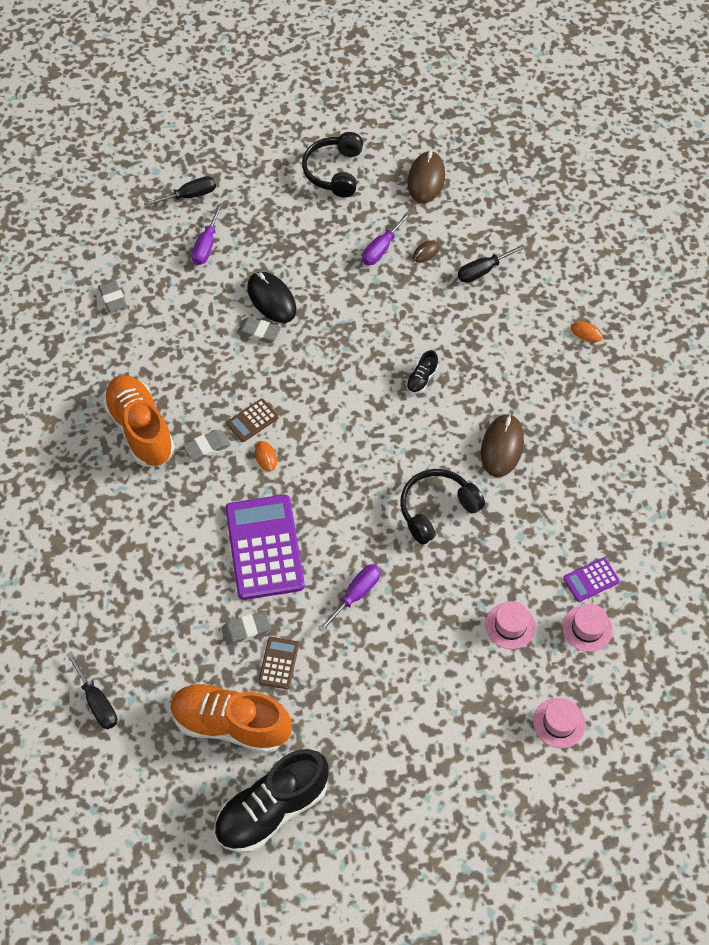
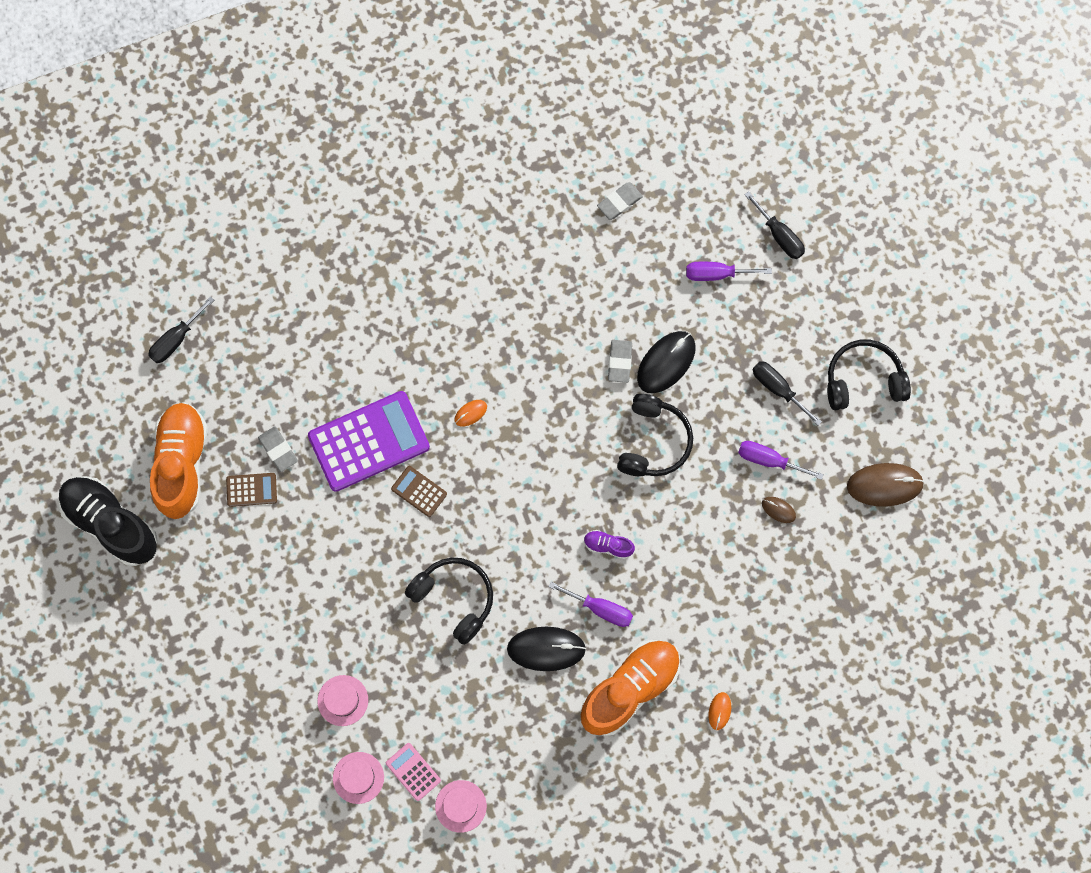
camera: 75 degrees right, 15 degrees up
orange shoe [103,375,175,467] -> orange shoe moved to [581,640,680,736]
grey eraser [183,430,231,461] -> none
brown calculator [226,399,279,442] -> brown calculator moved to [391,466,447,517]
purple screwdriver [318,564,381,633] -> purple screwdriver moved to [549,582,633,627]
black shoe [406,350,438,394] -> purple shoe [584,530,635,559]
black screwdriver [458,244,525,283] -> black screwdriver moved to [753,361,822,425]
brown mouse [481,414,524,477] -> black mouse [507,627,586,671]
pink hat [533,698,585,748] -> pink hat moved to [435,780,487,833]
purple calculator [563,558,620,602] -> pink calculator [386,743,441,801]
none -> black headphones [617,394,693,476]

